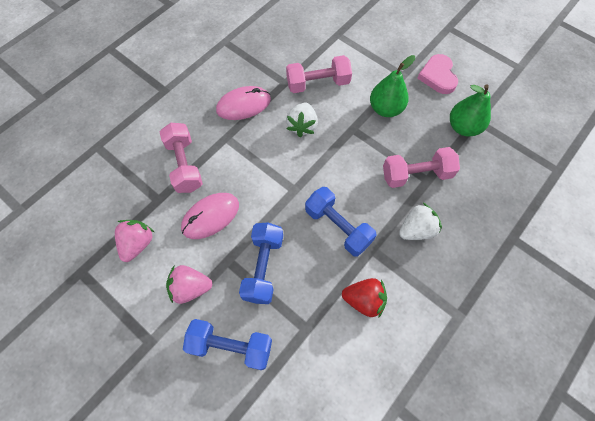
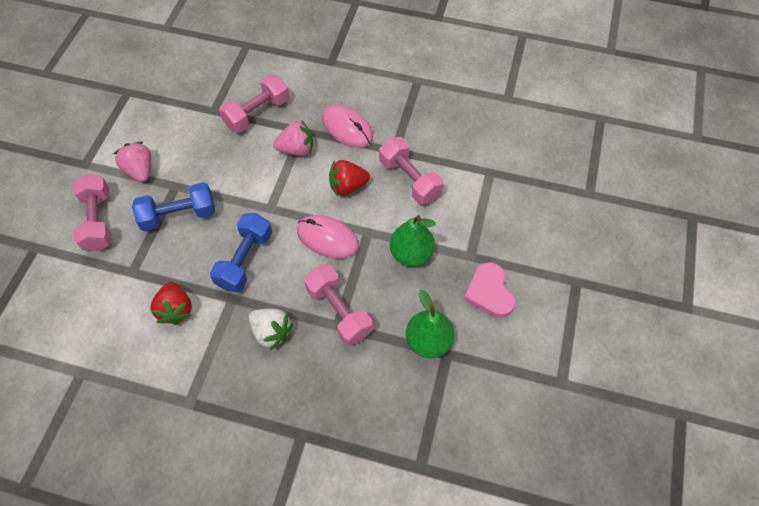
camera: 65 degrees right, 5 degrees down
pink strawberry [115,220,154,262] -> pink strawberry moved to [273,120,313,156]
pink mouse [181,193,239,239] -> pink mouse moved to [297,215,359,259]
blue dumbbell [183,319,272,370] -> pink dumbbell [73,174,112,251]
white strawberry [286,103,318,137] -> red strawberry [329,160,370,196]
pink heart [417,54,458,94] -> pink heart turned 75 degrees counterclockwise [464,262,516,318]

